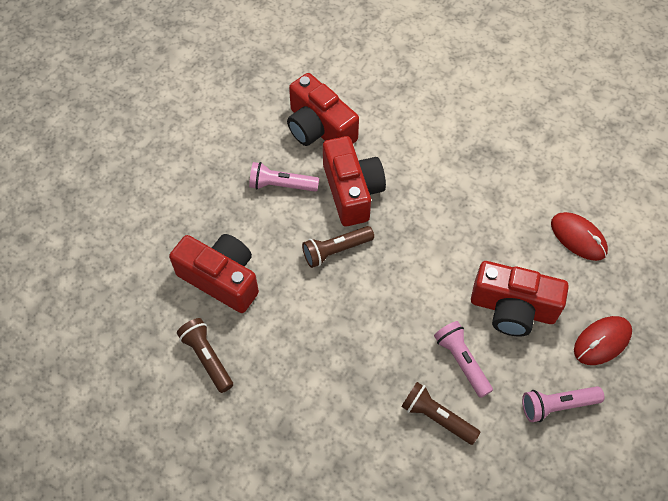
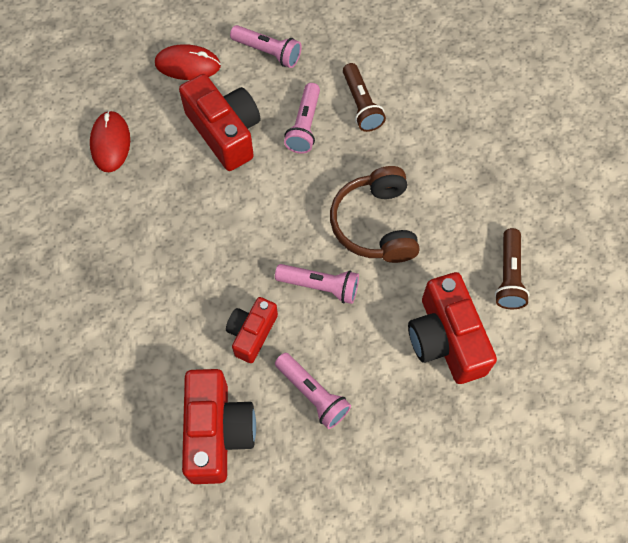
camera: 140 degrees left, 5 degrees up
brown flashlight [302,226,374,268] -> pink flashlight [275,264,359,304]
red camera [323,136,386,226] -> red camera [226,297,278,363], size x0.61
none -> brown headphones [330,166,419,263]

